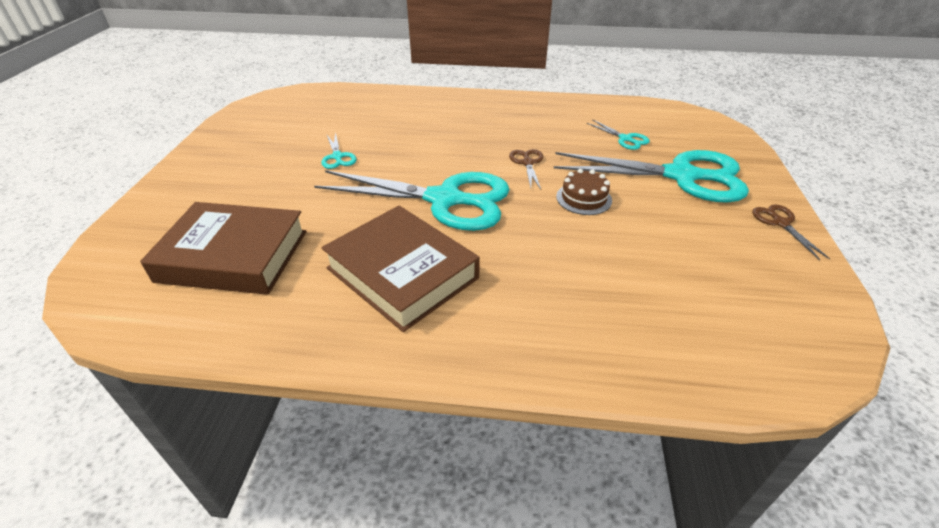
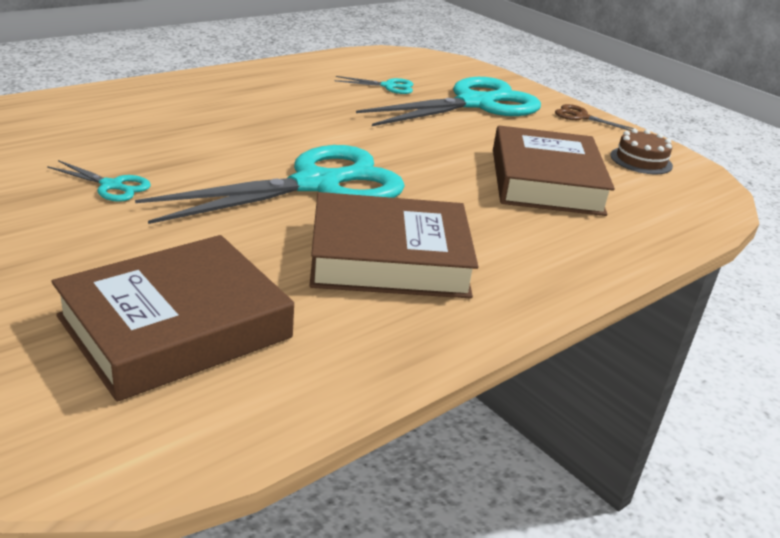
camera: 50 degrees left, 10 degrees down
brown scissors [509,149,543,189] -> none
brown cake [556,169,612,215] -> brown cake moved to [610,129,673,174]
none -> brown book [493,125,615,216]

